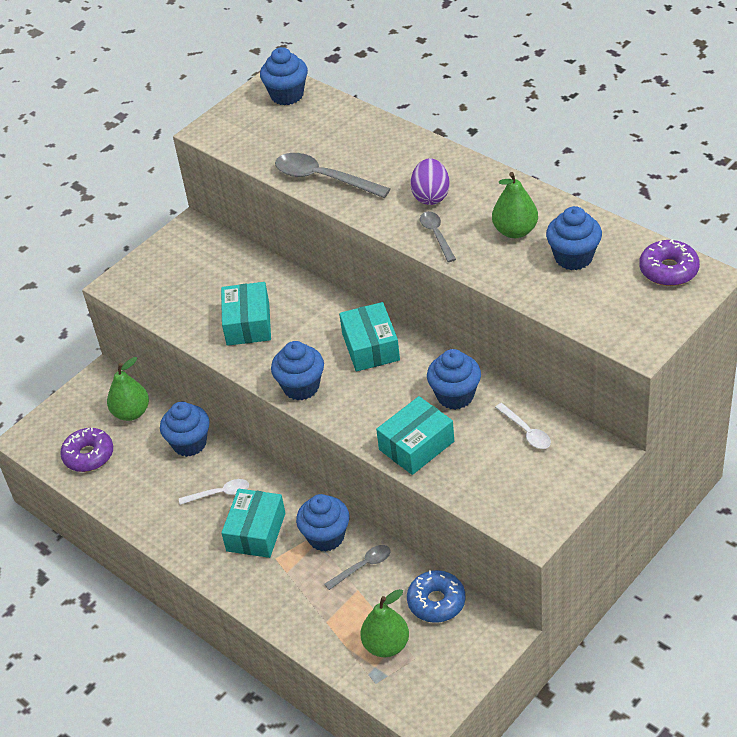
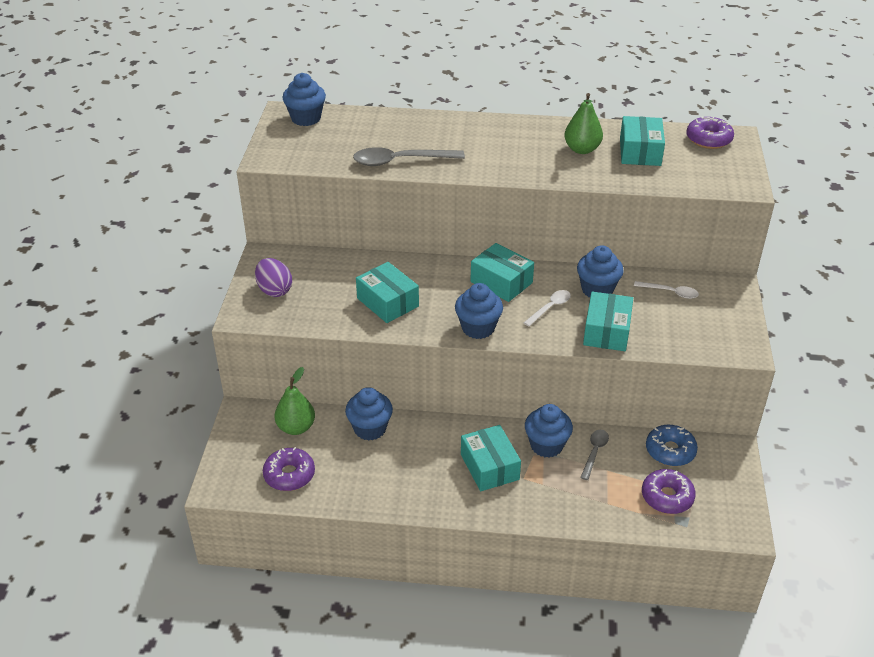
camera: 40 degrees left, 5 degrees down
white spoon [179,479,249,505] -> white spoon moved to [524,290,571,326]
green pear [360,589,409,657] -> purple donut [642,469,696,514]
purple egg [411,158,449,205] -> purple egg moved to [255,258,292,297]
grey spoon [420,211,456,262] -> none
blue cupcake [546,206,602,270] -> turquoise box [620,116,665,166]

